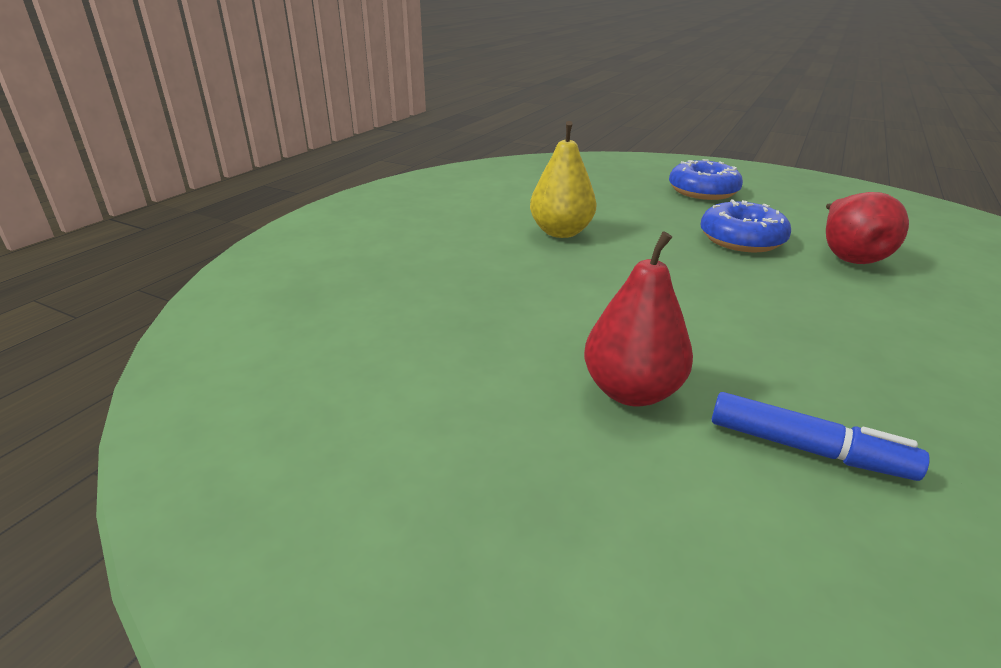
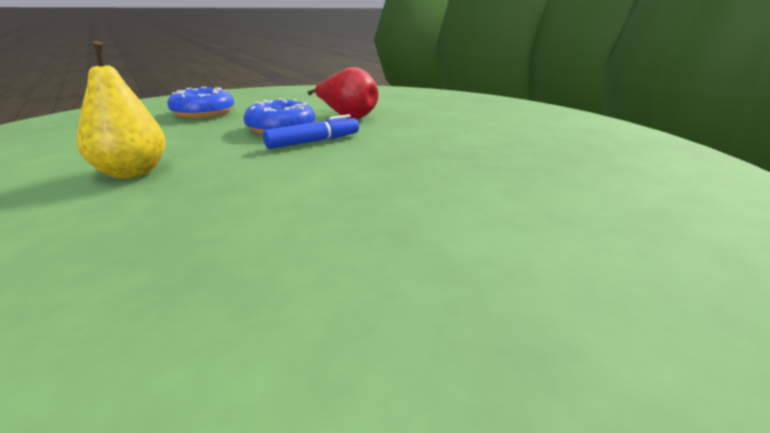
camera: 60 degrees left, 5 degrees down
red pear [584,231,693,406] -> none
blue marker [711,392,930,481] -> blue marker moved to [263,114,359,149]

